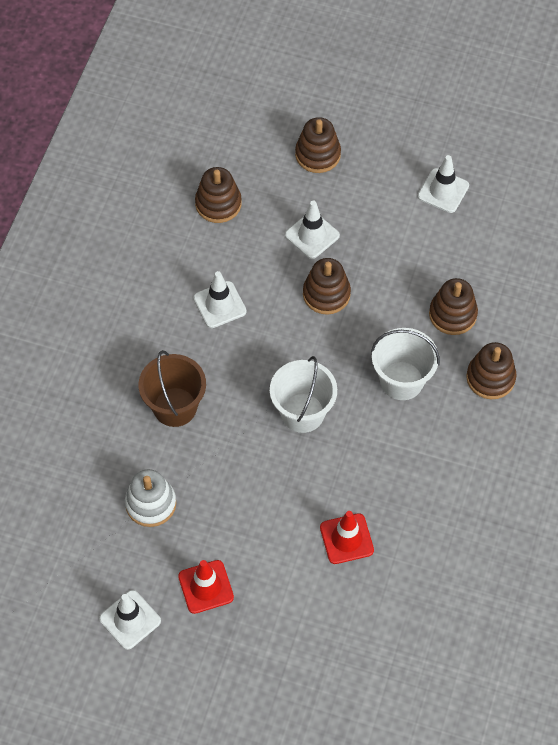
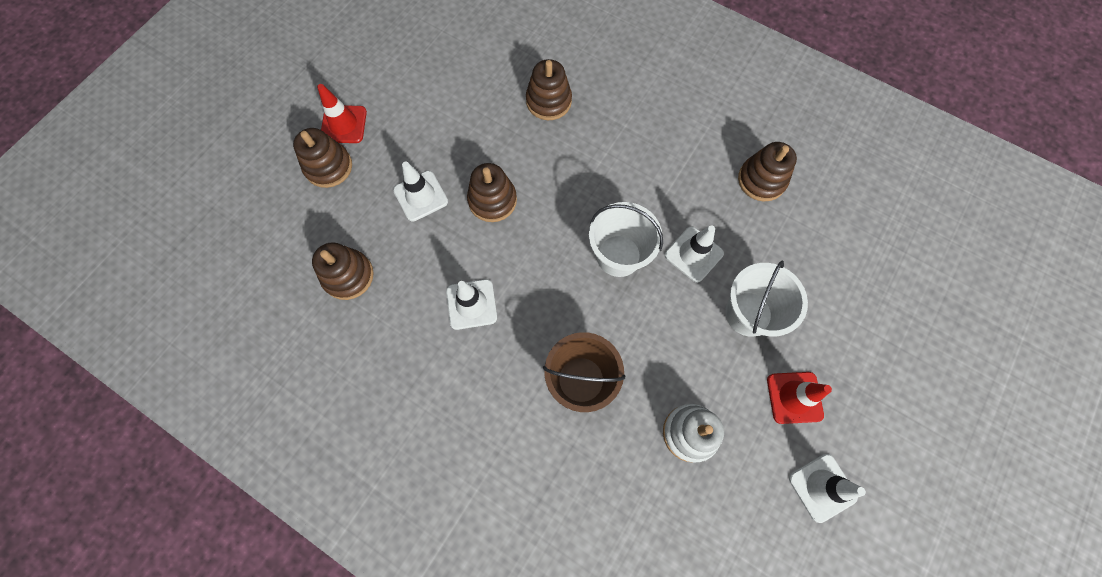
camera: 75 degrees left, 10 degrees up
red traffic cone [320,511,374,564] -> red traffic cone moved to [317,84,367,143]
white bucket [371,328,440,400] -> white bucket moved to [725,261,808,336]
white traffic cone [418,155,469,213] -> white traffic cone moved to [665,225,724,282]
brown stacking toy [466,342,517,399] -> brown stacking toy moved to [738,142,797,201]

